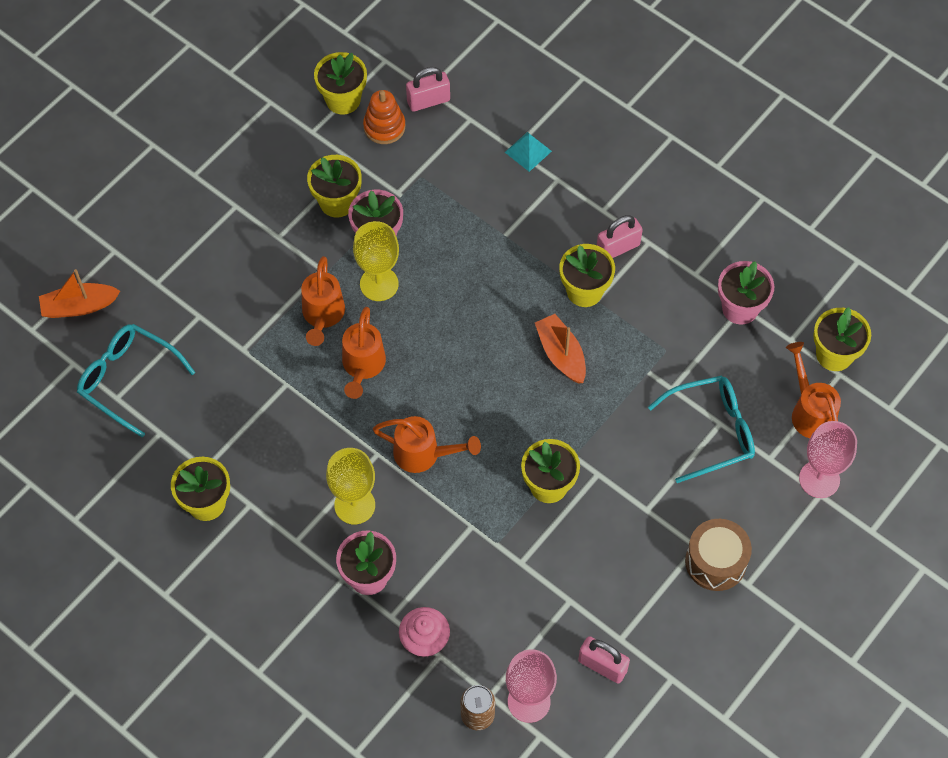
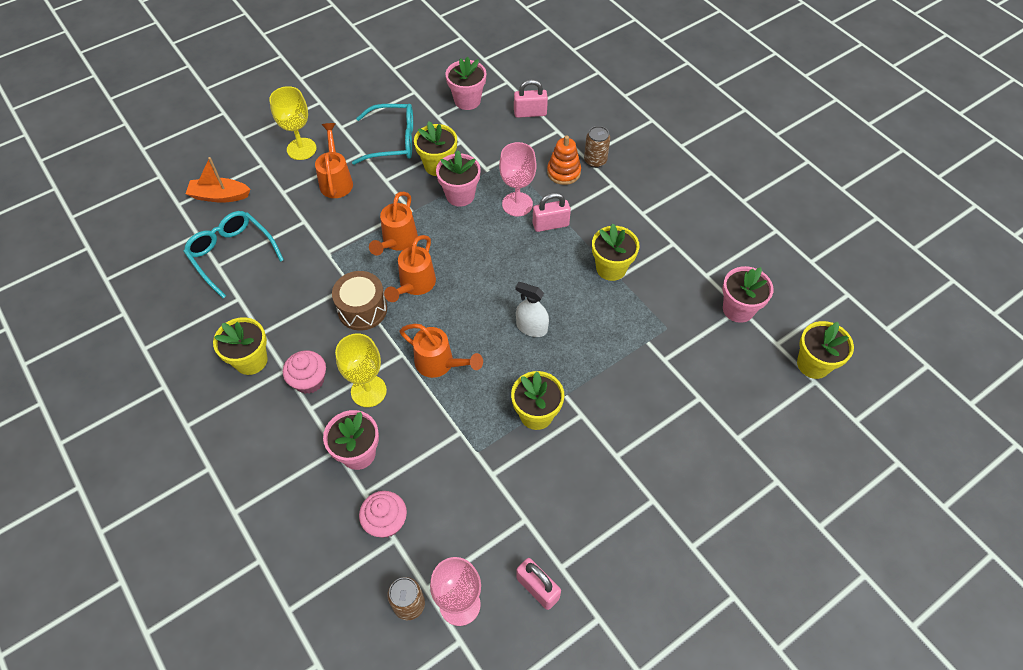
camera: 15 degrees right, 5 degrees down
yellow flower pot [314,52,367,115] -> pink flower pot [446,57,486,110]
yellow goblet [353,221,399,301] -> yellow goblet moved to [269,86,316,160]
orange stacking toy [363,90,405,144] -> orange stacking toy moved to [547,135,581,185]
turquoise pyramid [505,132,552,172] -> brown can [584,126,610,168]
orange boat [535,314,586,384] -> none
pink padlock [597,215,643,258] -> pink padlock moved to [533,193,571,232]
turquoise glasses [648,376,755,483] -> turquoise glasses moved to [352,104,413,165]
brown drum [685,519,752,591] -> brown drum moved to [332,271,387,331]
orange watering can [786,342,841,438] -> orange watering can moved to [315,123,353,198]
pink goblet [799,421,857,498] -> pink goblet moved to [499,142,537,216]
none -> pink cupcake [283,350,326,394]
none -> white spray bottle [516,282,549,337]

